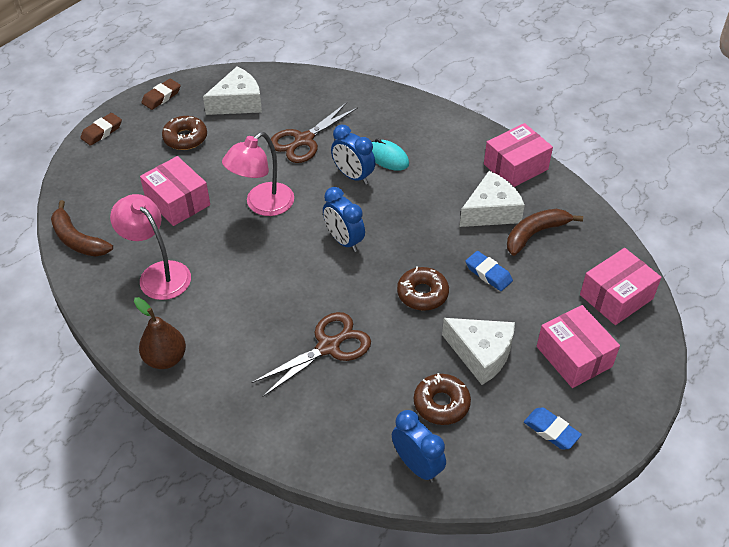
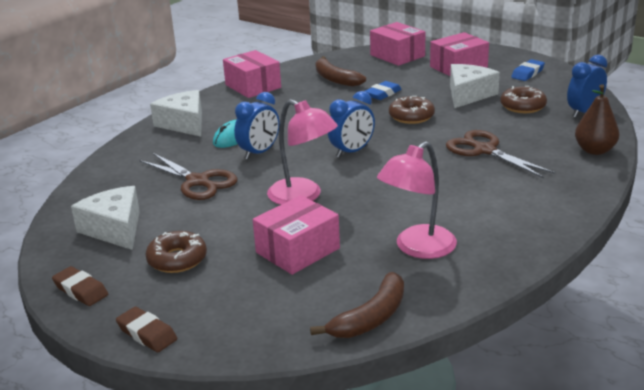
camera: 90 degrees left, 20 degrees down
brown pear [134,297,186,369] -> brown pear moved to [575,84,619,155]
white cheese [459,171,525,227] -> white cheese moved to [150,90,202,137]

